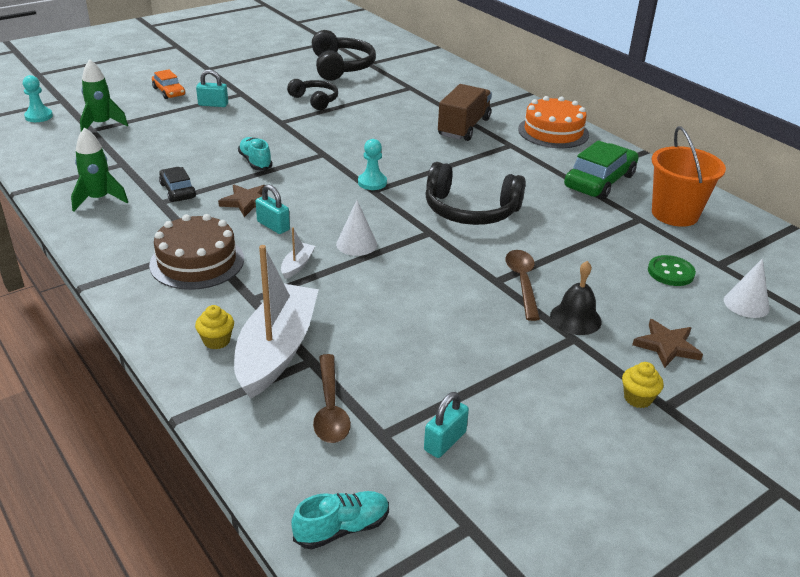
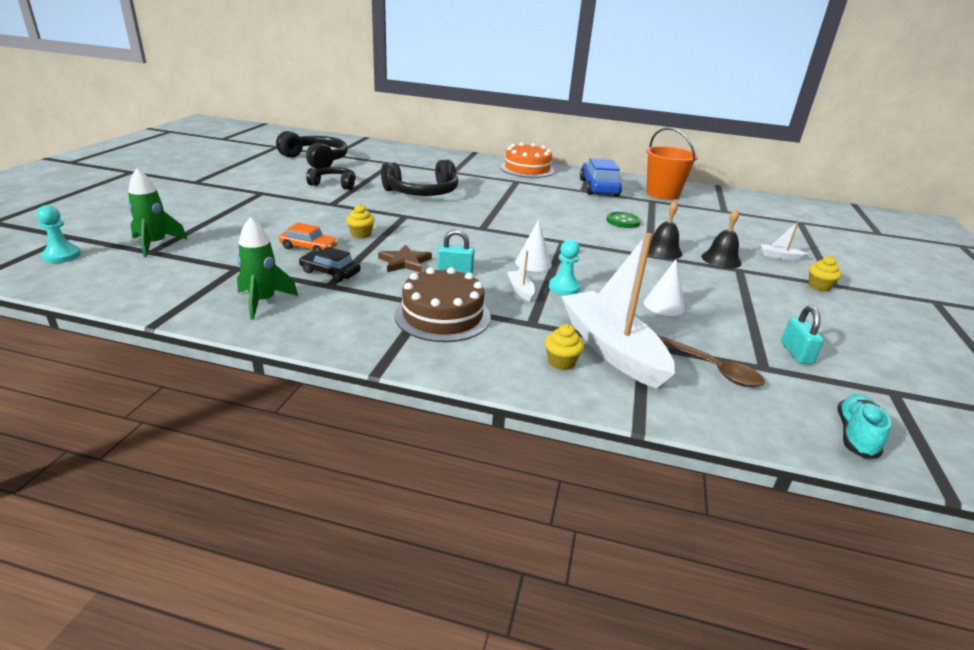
camera: 40 degrees left, 5 degrees down
orange car [152,69,185,99] -> orange car moved to [279,223,338,252]
turquoise padlock [196,69,228,107] -> none
turquoise shoe [238,137,273,171] -> yellow cupcake [346,204,375,239]
turquoise pawn [358,139,387,190] -> turquoise pawn moved to [549,239,581,295]
black headphones [425,162,526,225] -> black headphones moved to [381,159,458,196]
brown truck [438,84,492,141] -> none
brown spoon [505,250,540,321] -> black bell [648,201,683,259]
green car [564,140,639,199] -> blue car [580,158,622,196]
brown star [632,319,703,368] -> white boat [761,222,808,261]
green button [648,255,696,286] -> green button moved to [606,212,641,228]
white cone [724,259,770,318] -> white cone moved to [644,259,685,316]

